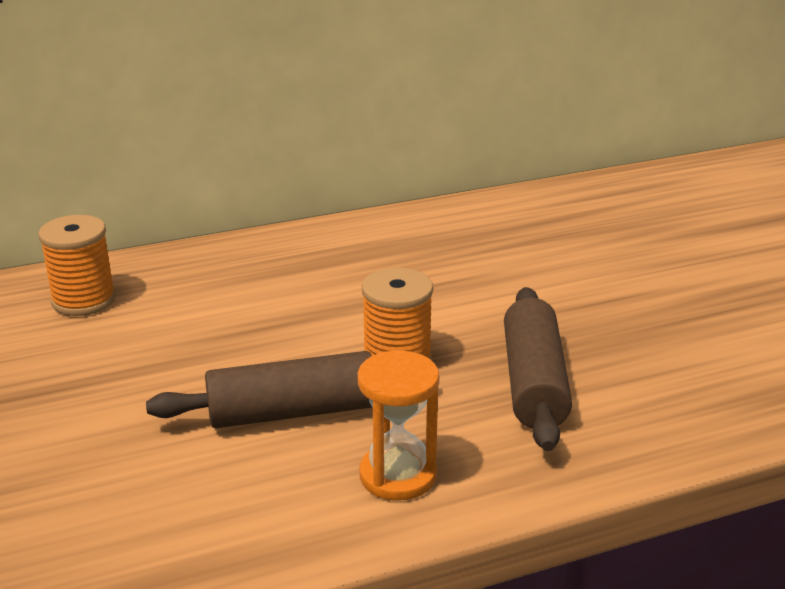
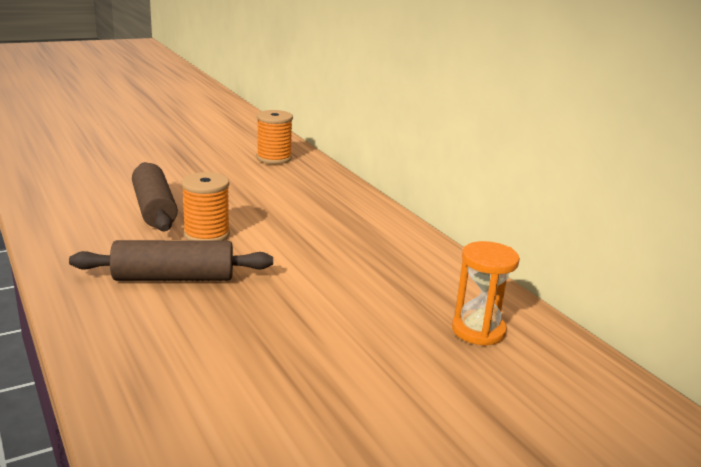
camera: 80 degrees right, 5 degrees down
orange hourglass [358,350,440,501] -> orange hourglass moved to [452,241,520,346]

